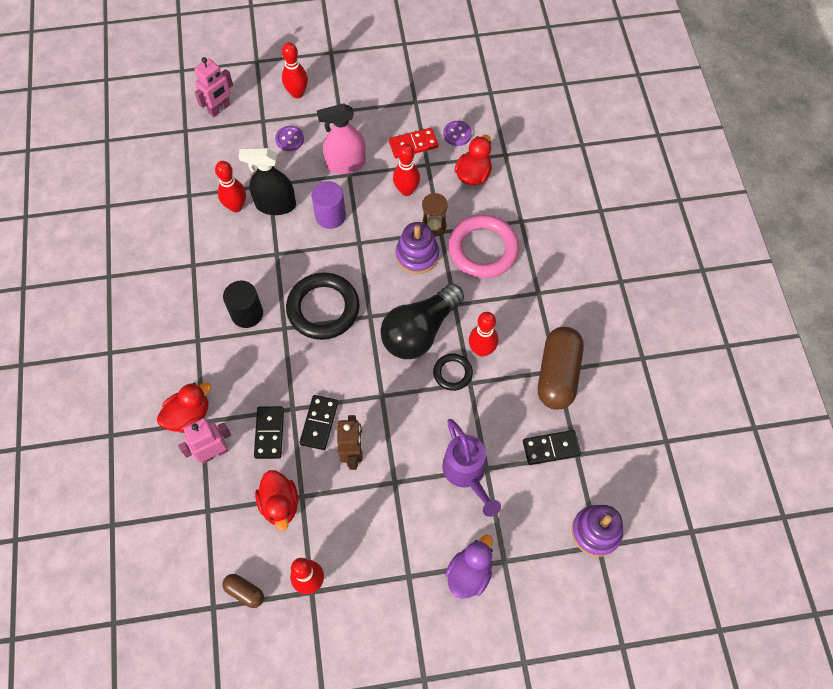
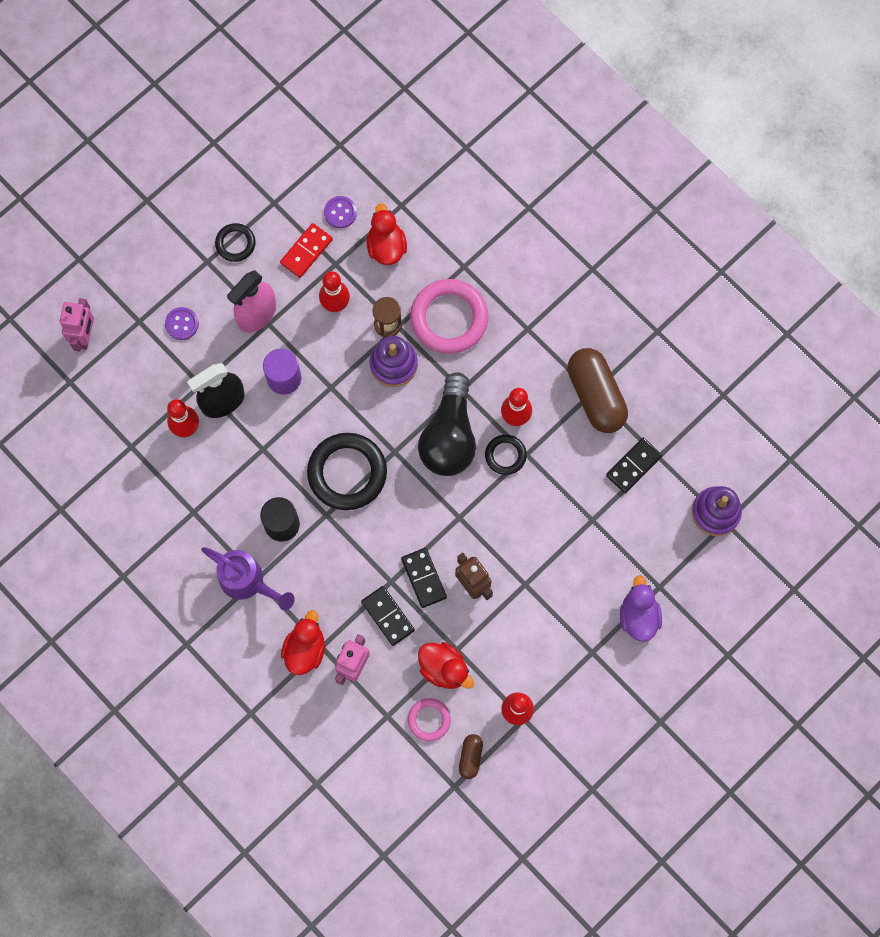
camera: 35 degrees left, 10 degrees up
brown capsule [222,574,264,608] -> brown capsule turned 75 degrees counterclockwise [459,734,483,779]
red bowling pin [282,42,308,98] -> none
purple watering can [442,419,501,517] -> purple watering can moved to [201,547,295,611]
none -> black ring [215,223,256,262]
none -> pink ring [408,698,451,741]

